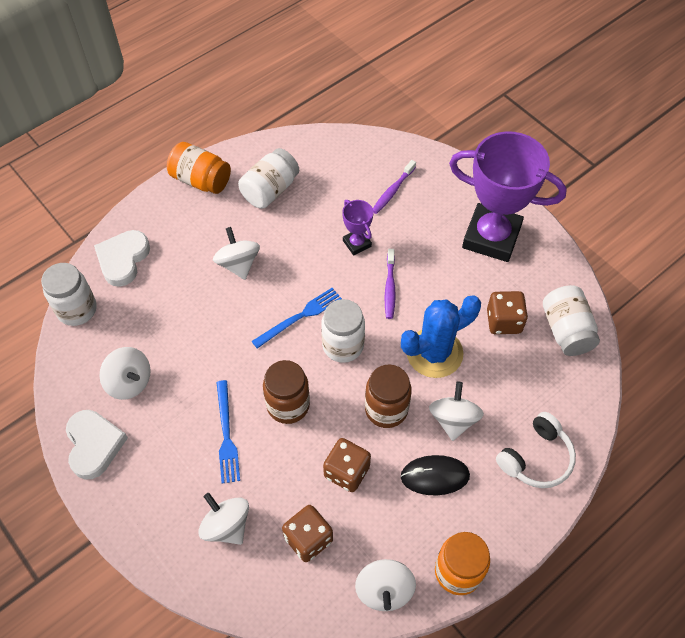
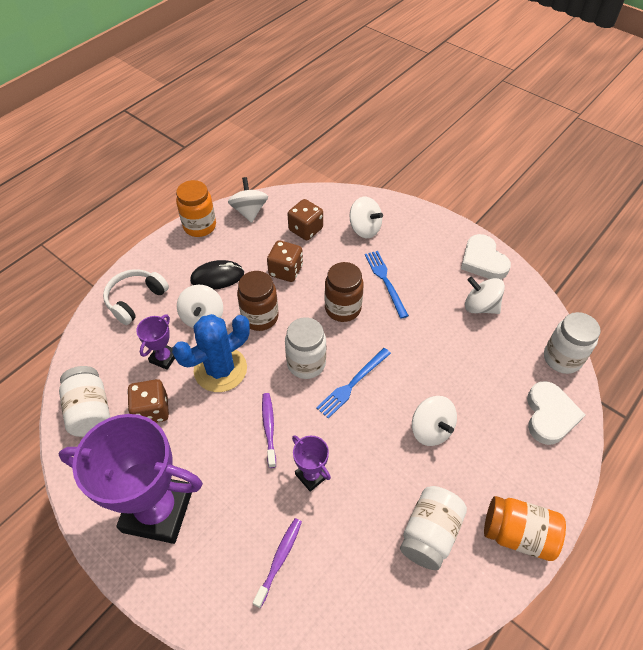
camera: 170 degrees right, 5 degrees down
none -> purple trophy [136,315,175,370]

